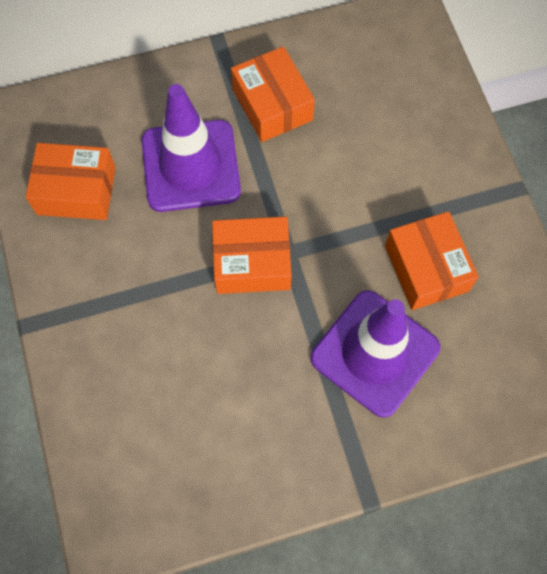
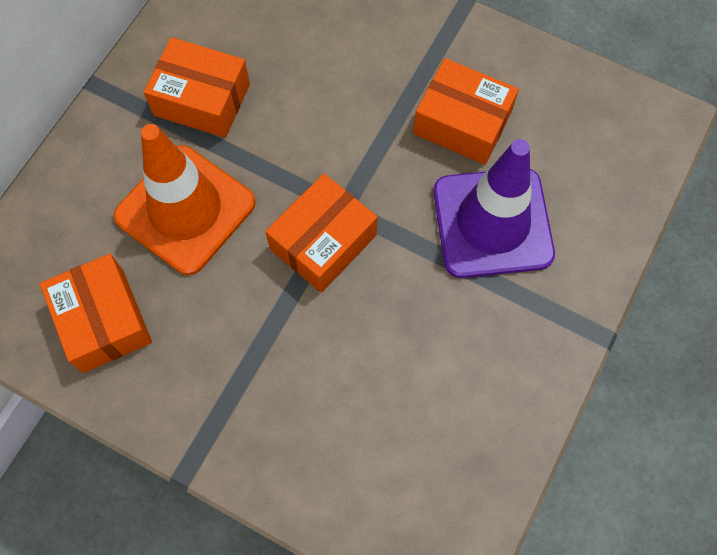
camera: 45 degrees left, 0 degrees up
orange box [25,143,116,220] -> orange box turned 75 degrees counterclockwise [40,254,152,373]
purple traffic cone [142,84,241,212] -> orange traffic cone [114,124,256,275]

